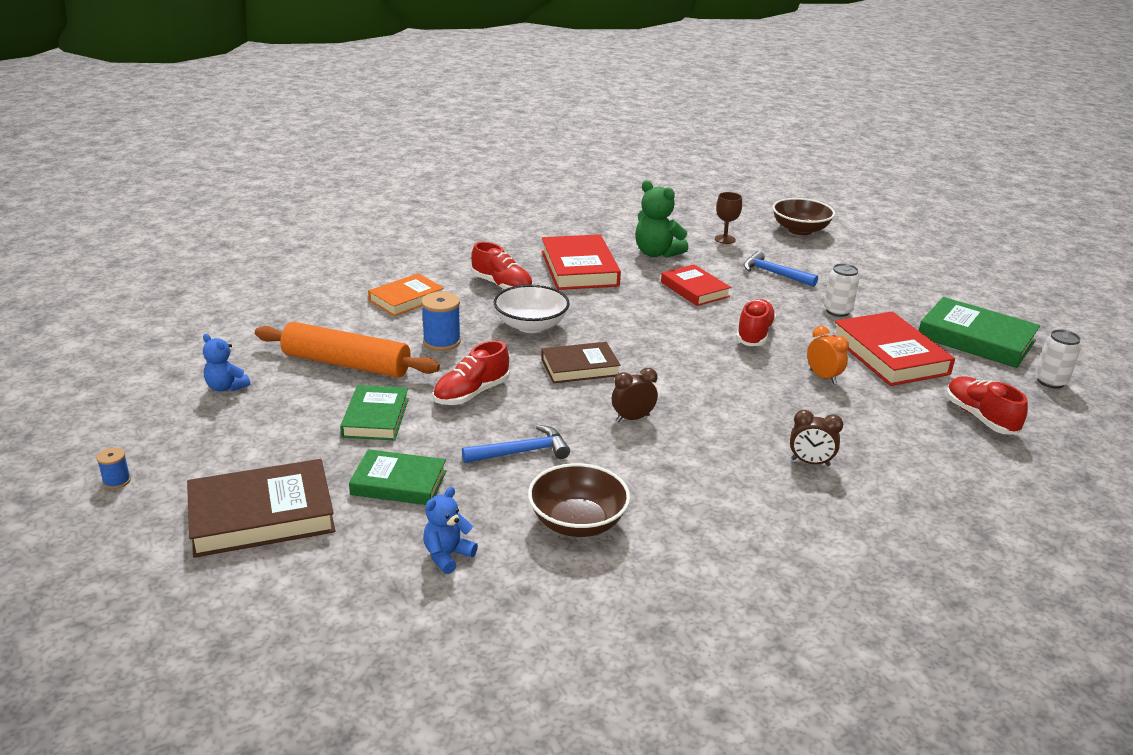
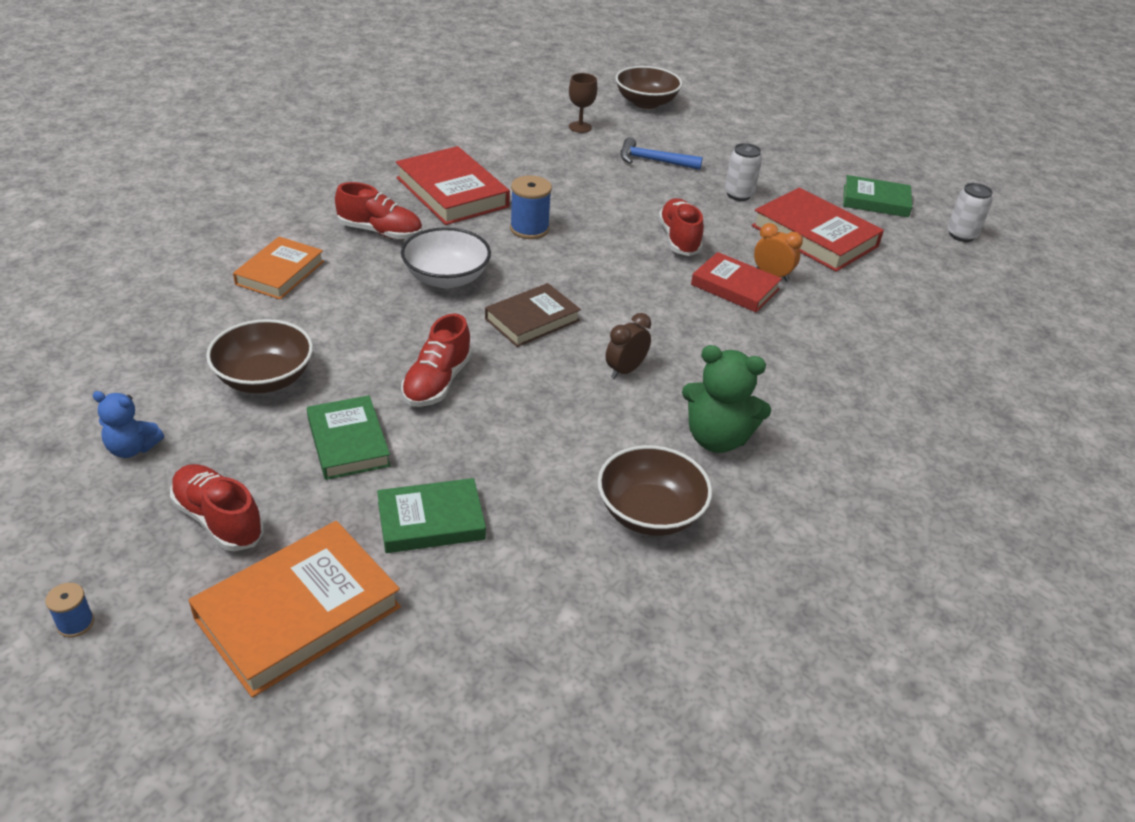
camera: 25 degrees left, 10 degrees up
brown book [187,459,336,558] -> orange book [188,521,401,698]
orange rolling pin [255,322,440,378] -> brown bowl [206,319,313,393]
blue spool [421,292,461,351] -> blue spool moved to [510,175,552,239]
blue teddy bear [423,487,478,574] -> none
blue hammer [462,425,570,463] -> none
green teddy bear [635,180,688,258] -> green teddy bear moved to [682,345,771,453]
red book [661,264,731,306] -> red book moved to [691,252,782,312]
brown clock [790,410,843,466] -> none
green book [919,297,1040,368] -> green book [843,175,912,217], size x0.65
red shoe [946,376,1028,435] -> red shoe moved to [170,464,264,551]

